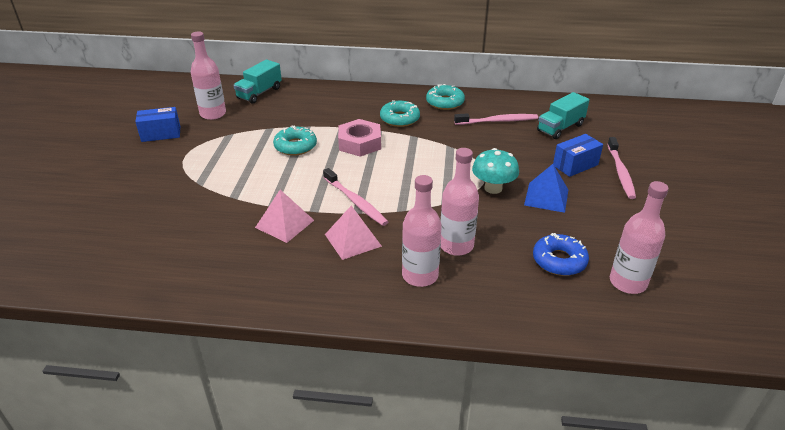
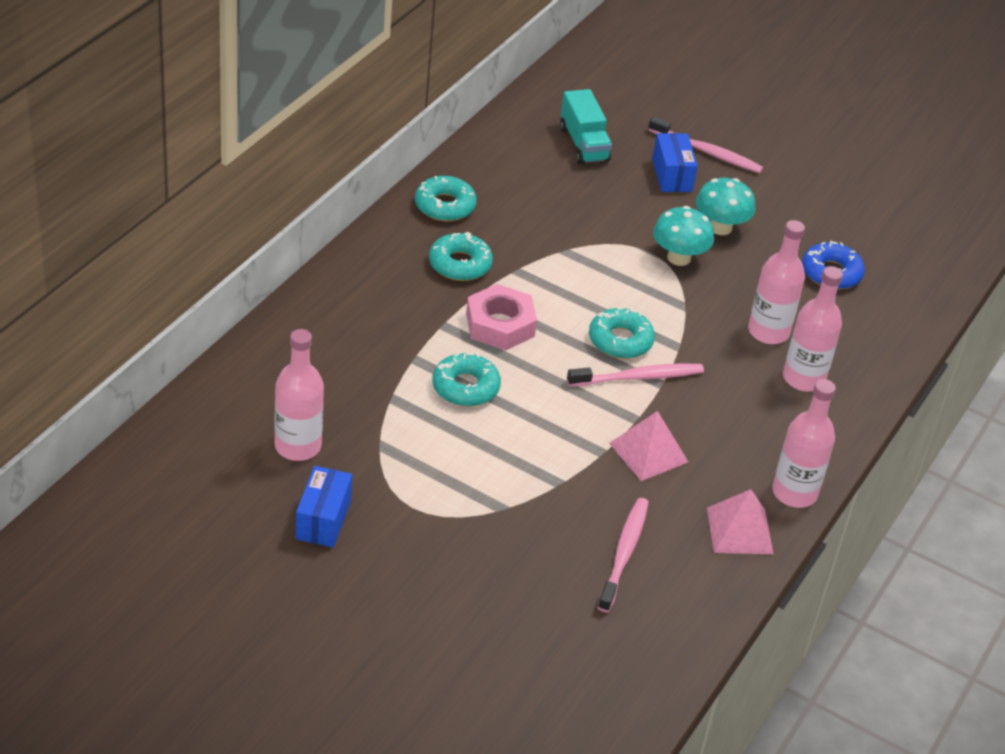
camera: 70 degrees left, 5 degrees up
turquoise truck [233,60,282,104] -> none
pink pyramid [325,206,382,260] -> pink pyramid moved to [707,489,773,554]
pink toothbrush [454,113,538,125] -> pink toothbrush moved to [598,498,649,612]
blue pyramid [524,164,568,213] -> turquoise mushroom [696,178,756,235]
pink bottle [610,181,669,294] -> pink bottle moved to [772,379,836,508]
none -> turquoise donut [589,307,655,359]

